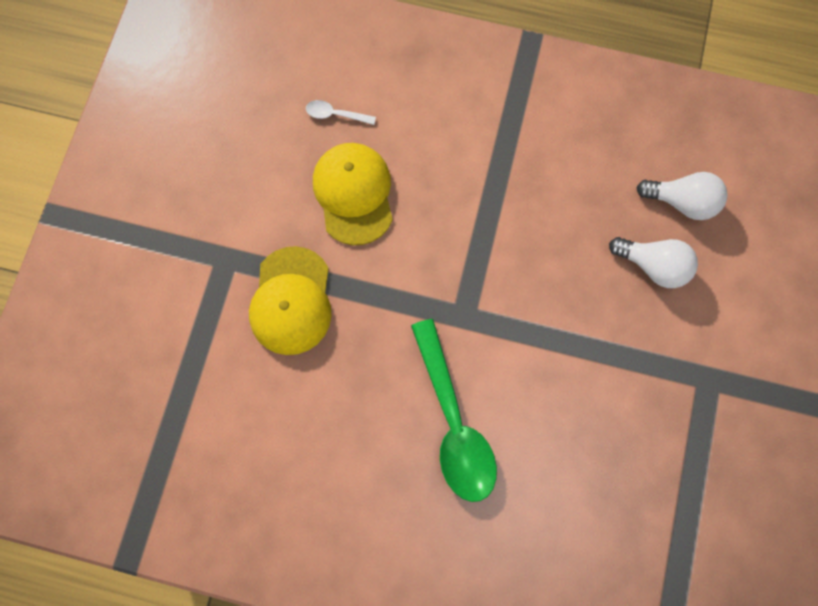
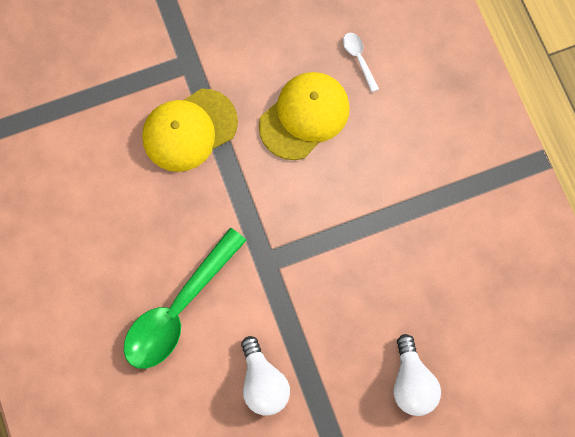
camera: 55 degrees right, 0 degrees up
white light bulb [636,172,728,220] -> white light bulb moved to [241,336,290,416]

